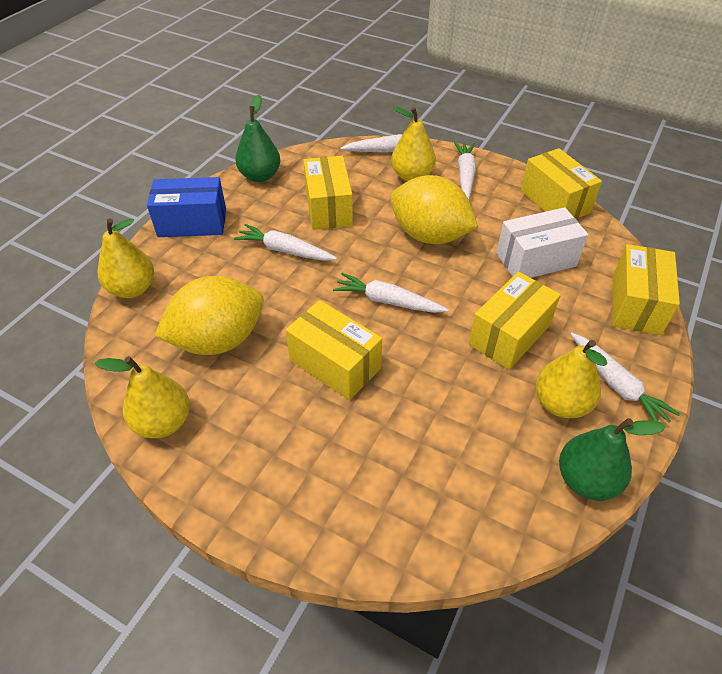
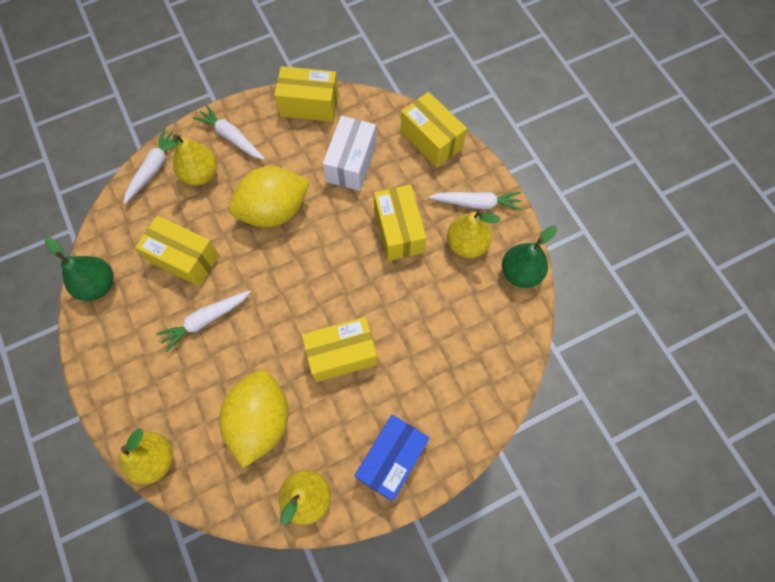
camera: 55 degrees left, 20 degrees up
blue box [147,177,226,237] -> blue box moved to [354,414,430,501]
white carrot [333,273,448,313] -> none

